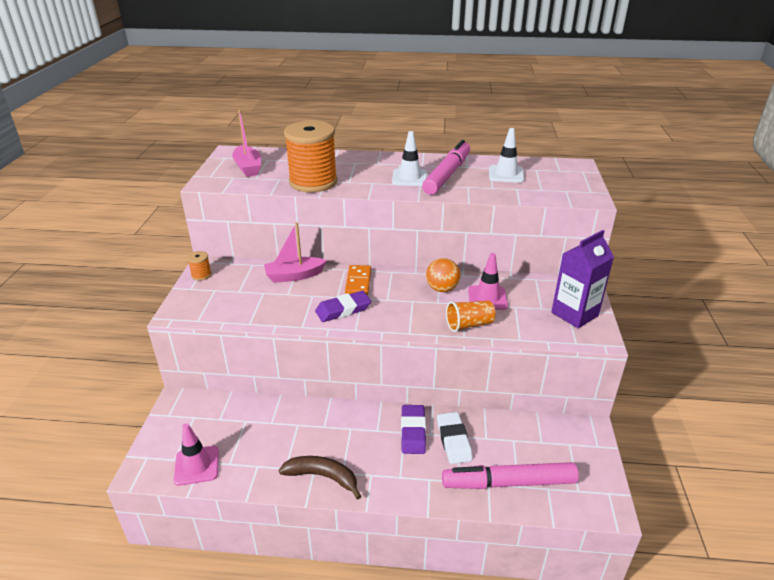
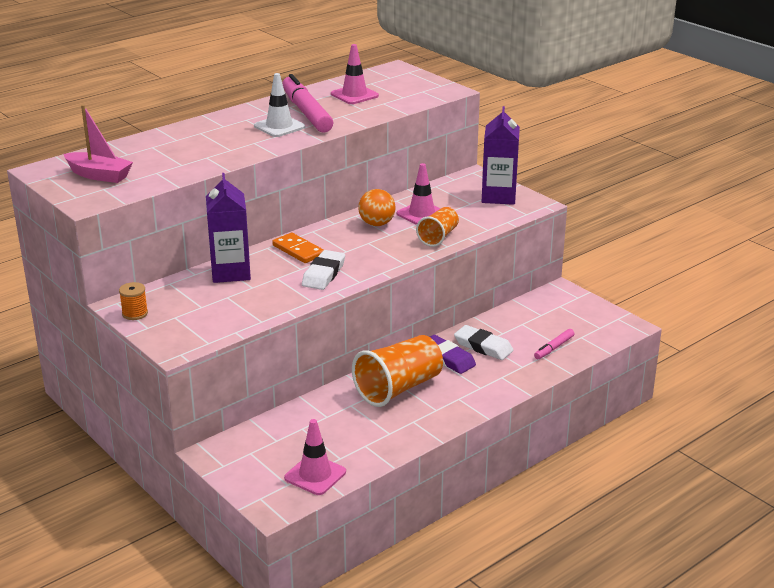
camera: 45 degrees left, 5 degrees down
pink boat [264,222,327,283] -> purple carton [206,173,251,283]
brown banana [279,456,361,500] -> none
orange spool [284,121,337,193] -> none
purple eraser [315,291,371,322] -> white eraser [302,250,345,290]
pink marker [442,462,579,489] -> pink marker [534,329,574,359], size x0.47
white traffic cone [489,128,524,183] -> pink traffic cone [331,44,379,104]
none -> orange cup [352,335,443,407]

